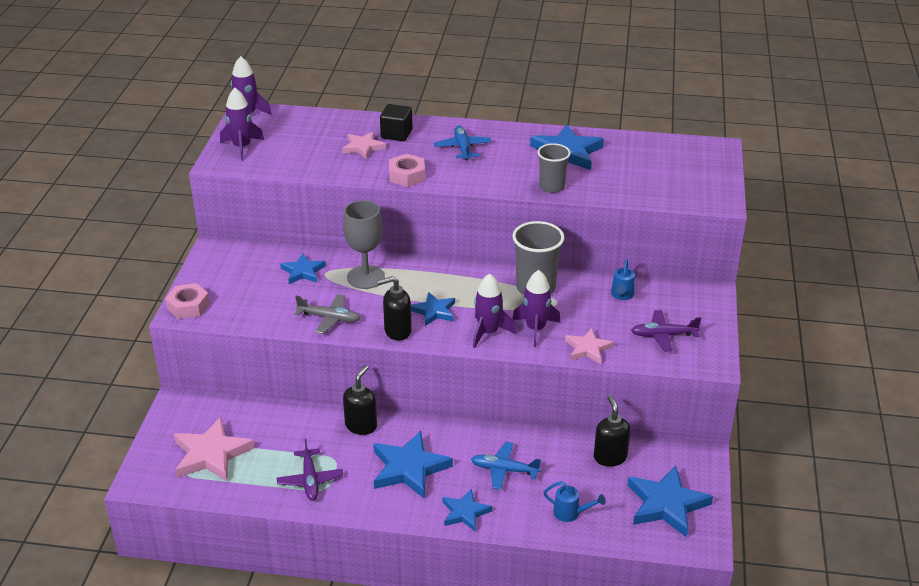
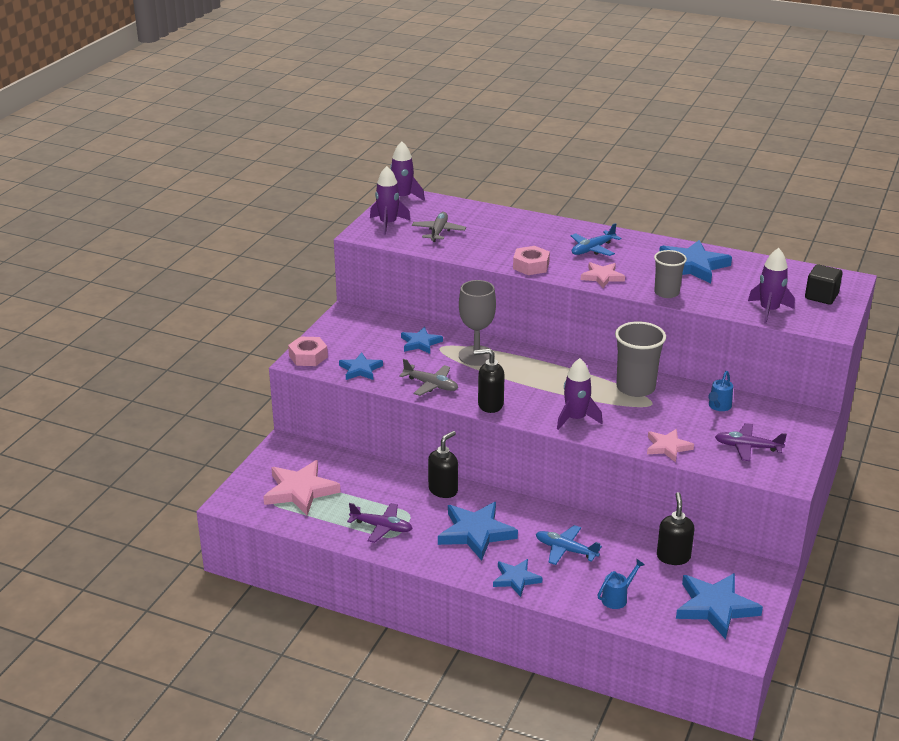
camera: 15 degrees right, 5 degrees down
purple plane [277,439,343,501] -> purple plane turned 75 degrees counterclockwise [347,503,413,543]
pink star [342,132,386,159] -> pink star moved to [581,262,625,288]
black cube [380,104,413,141] -> black cube moved to [805,264,843,305]
blue star [411,292,455,326] -> blue star moved to [339,352,383,380]
blue plane [434,125,492,160] -> blue plane turned 135 degrees counterclockwise [571,223,622,256]
purple rocket [512,270,560,347] -> purple rocket moved to [748,248,795,324]
blue watering can [543,481,606,522] -> blue watering can turned 75 degrees counterclockwise [598,559,645,609]
none -> grey plane [412,212,466,242]

